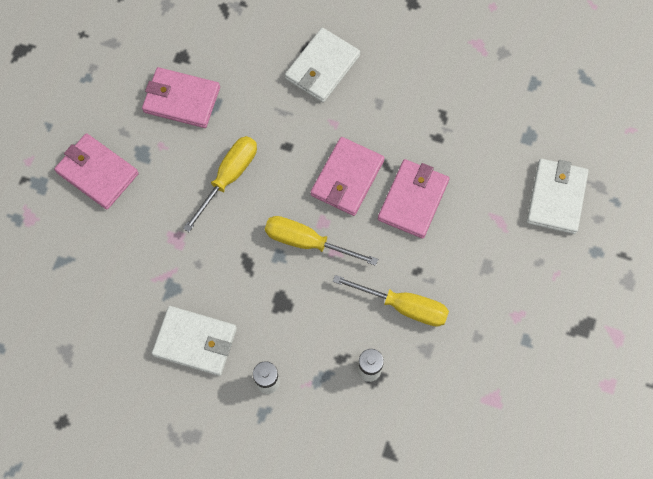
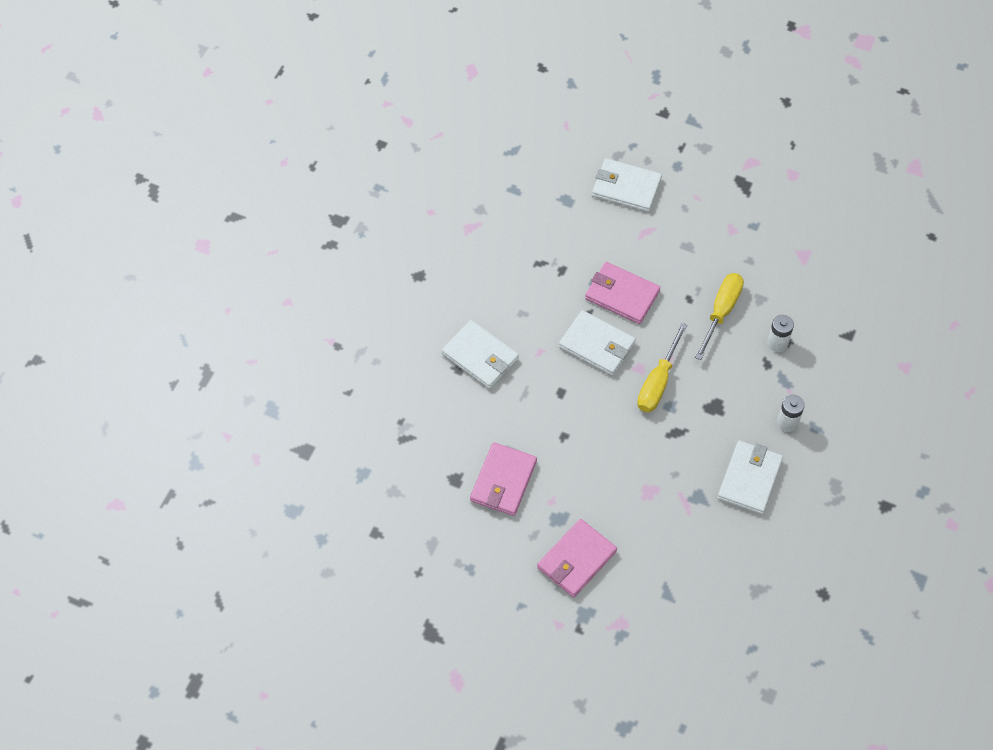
camera: 85 degrees left, 10 degrees down
yellow screwdriver [183,136,257,232] -> none
pink wallet [311,137,384,216] -> white wallet [559,310,636,376]

